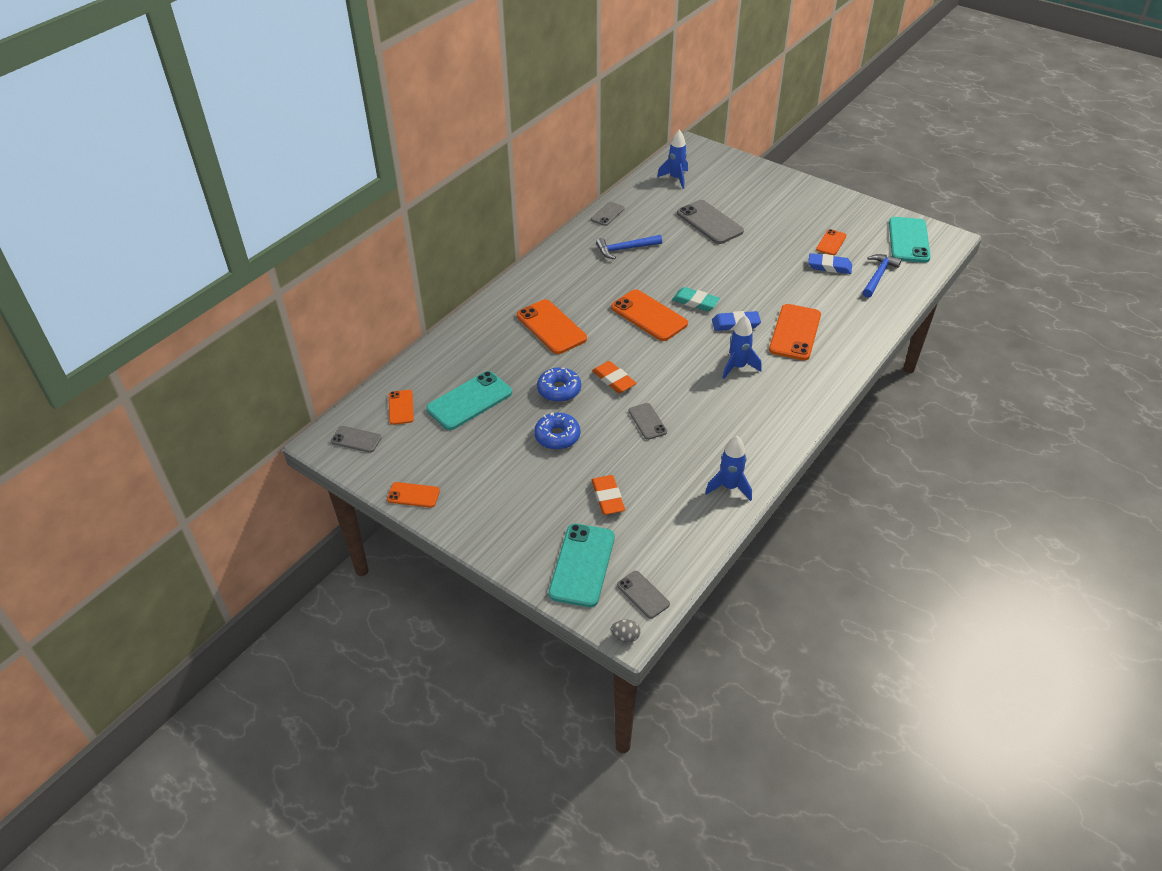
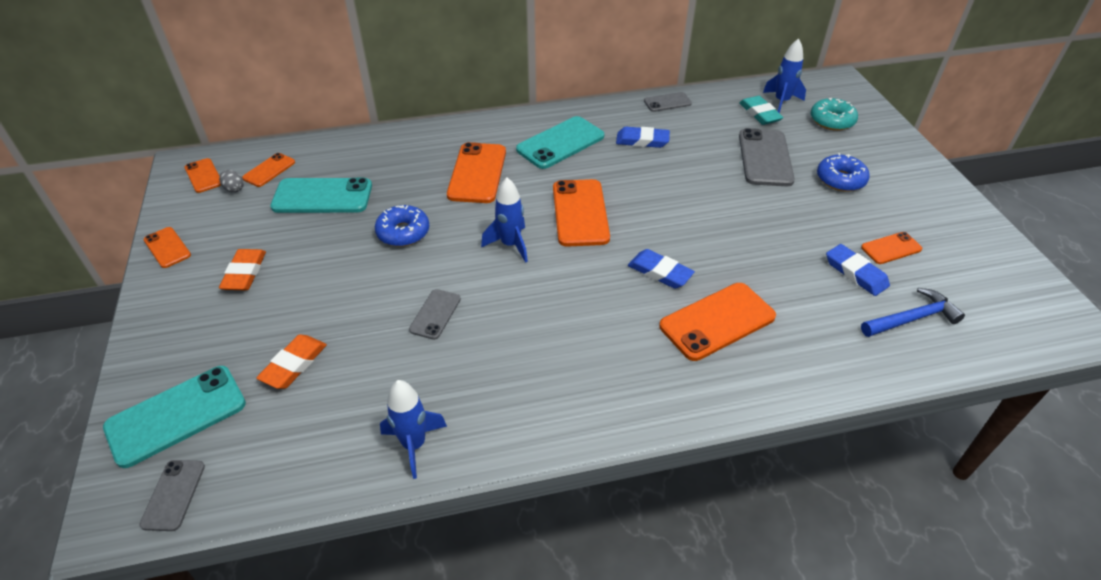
camera: 40 degrees right, 0 degrees up
grey phone [331,426,382,453] -> orange phone [185,158,221,193]
blue donut [534,412,580,450] -> blue donut moved to [817,153,870,192]
orange eraser [592,361,637,393] -> orange eraser moved to [219,249,266,290]
blue hammer [596,235,662,259] -> blue eraser [616,127,670,148]
grey egg [611,619,641,642] -> grey egg moved to [219,170,244,193]
turquoise eraser [672,287,720,311] -> turquoise eraser moved to [739,96,784,125]
blue rocket [723,315,762,379] -> blue rocket moved to [481,177,528,263]
turquoise phone [889,217,931,263] -> turquoise phone moved to [516,116,604,169]
none -> turquoise donut [810,98,858,131]

